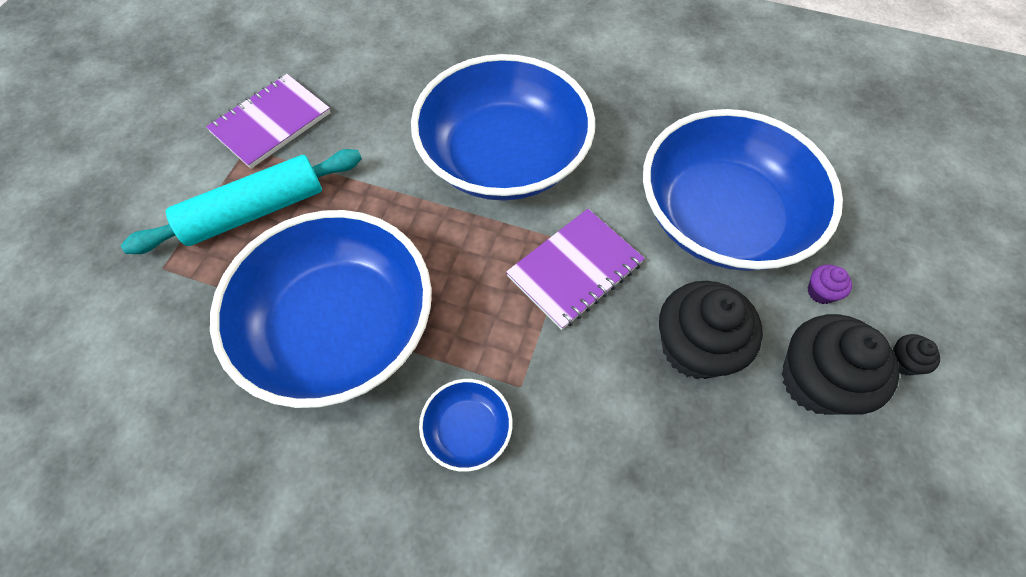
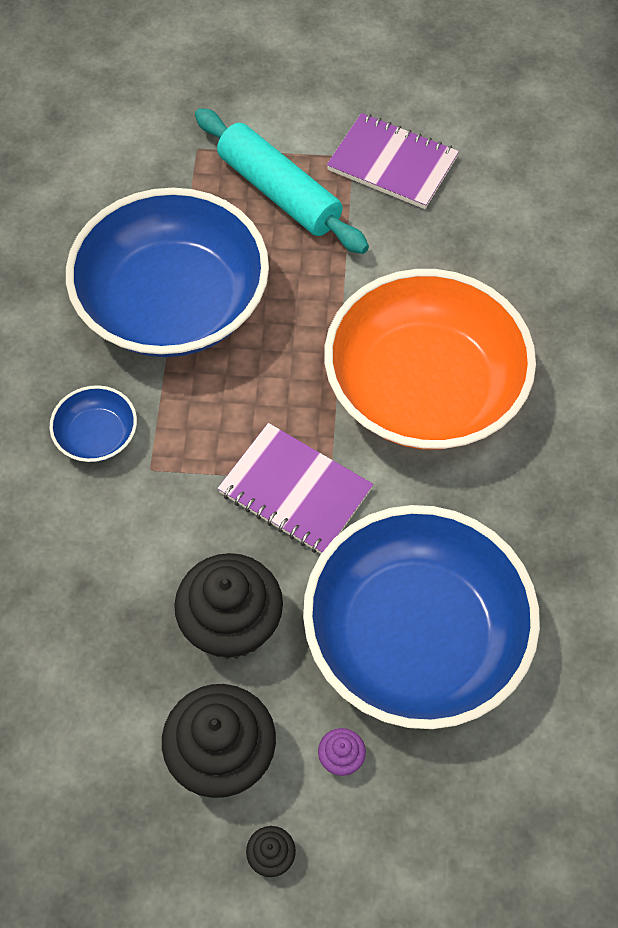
camera: 75 degrees right, 0 degrees up
blue bowl [411,54,595,201] -> orange bowl [324,269,536,450]

